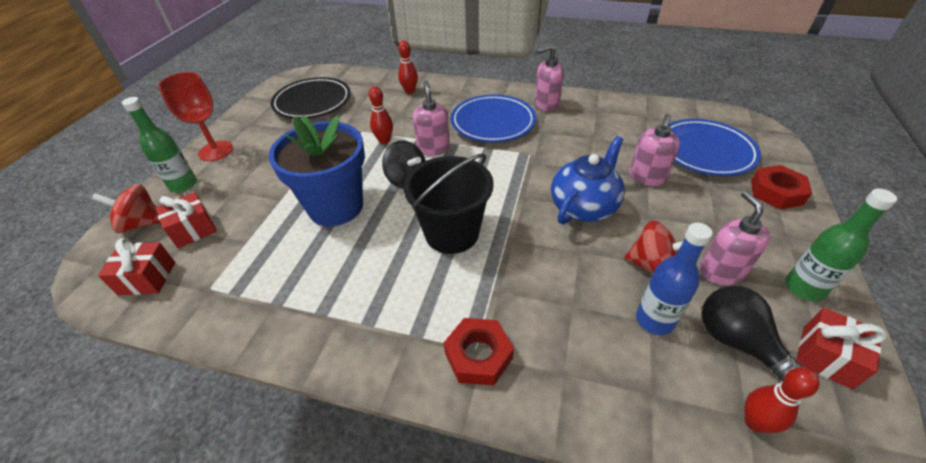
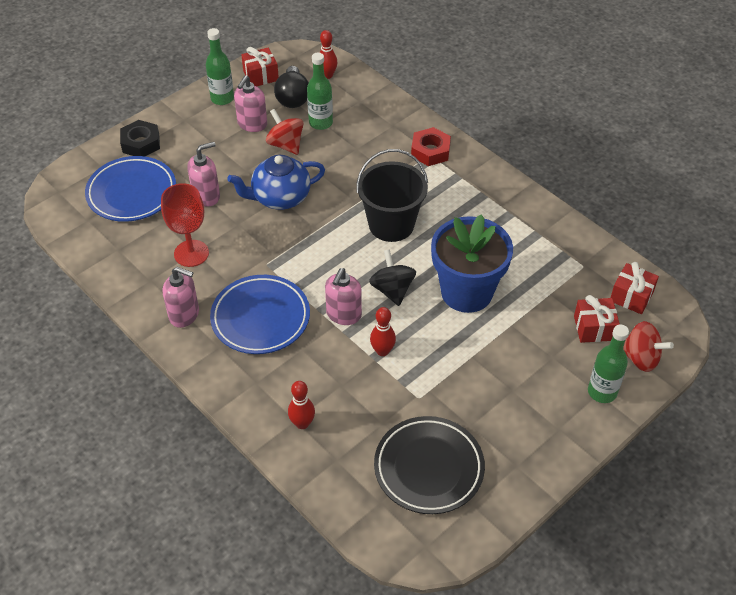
camera: 150 degrees left, 5 degrees up
red goblet [158,72,233,161] -> red goblet moved to [161,183,209,267]
blue bottle [636,223,713,335] -> green bottle [307,52,333,130]
red nut [751,165,812,209] -> black nut [120,120,160,156]

